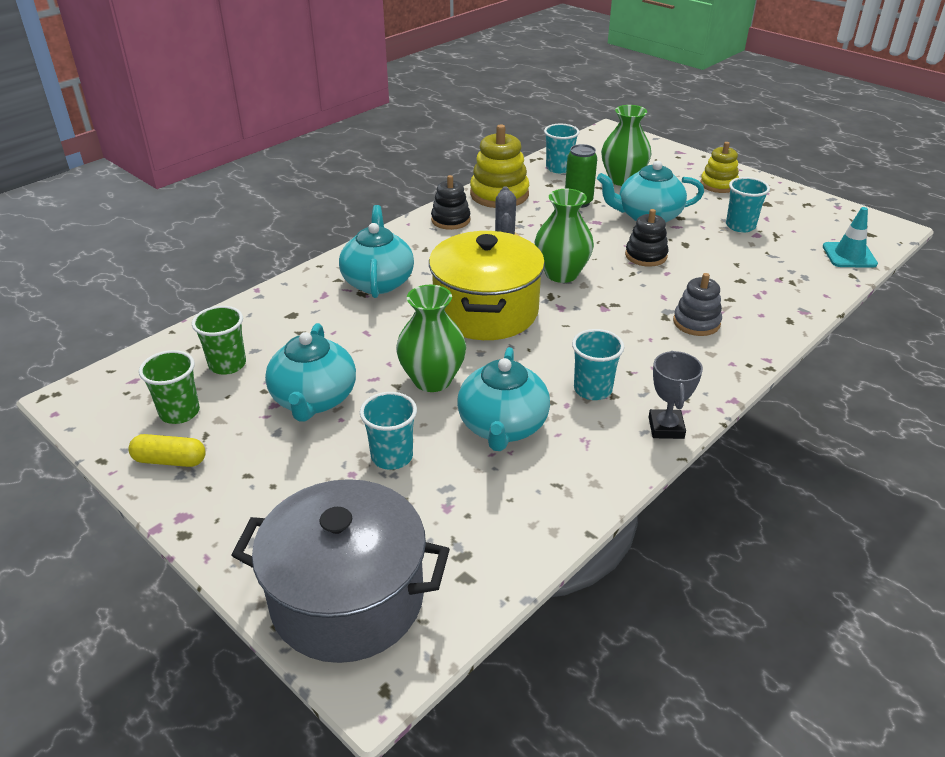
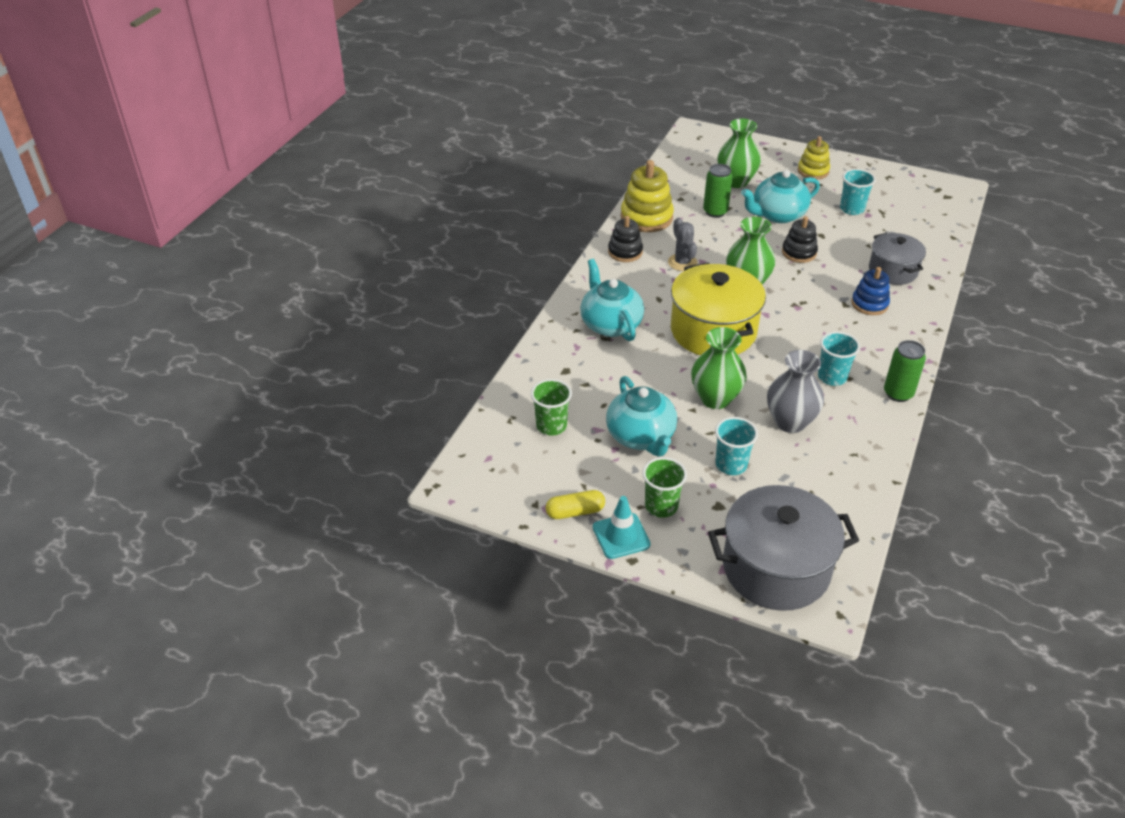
camera: 20 degrees left, 5 degrees up
green cup [139,350,200,424] -> green cup moved to [642,457,687,518]
turquoise teapot [457,347,550,451] -> grey vase [767,350,824,433]
turquoise cup [544,124,579,173] -> none
grey trophy [649,351,703,439] -> green can [884,340,926,402]
grey stacking toy [673,273,722,336] -> blue stacking toy [851,267,890,315]
turquoise traffic cone [823,207,878,268] -> turquoise traffic cone moved to [593,496,651,559]
none -> grey pot [869,233,926,285]

